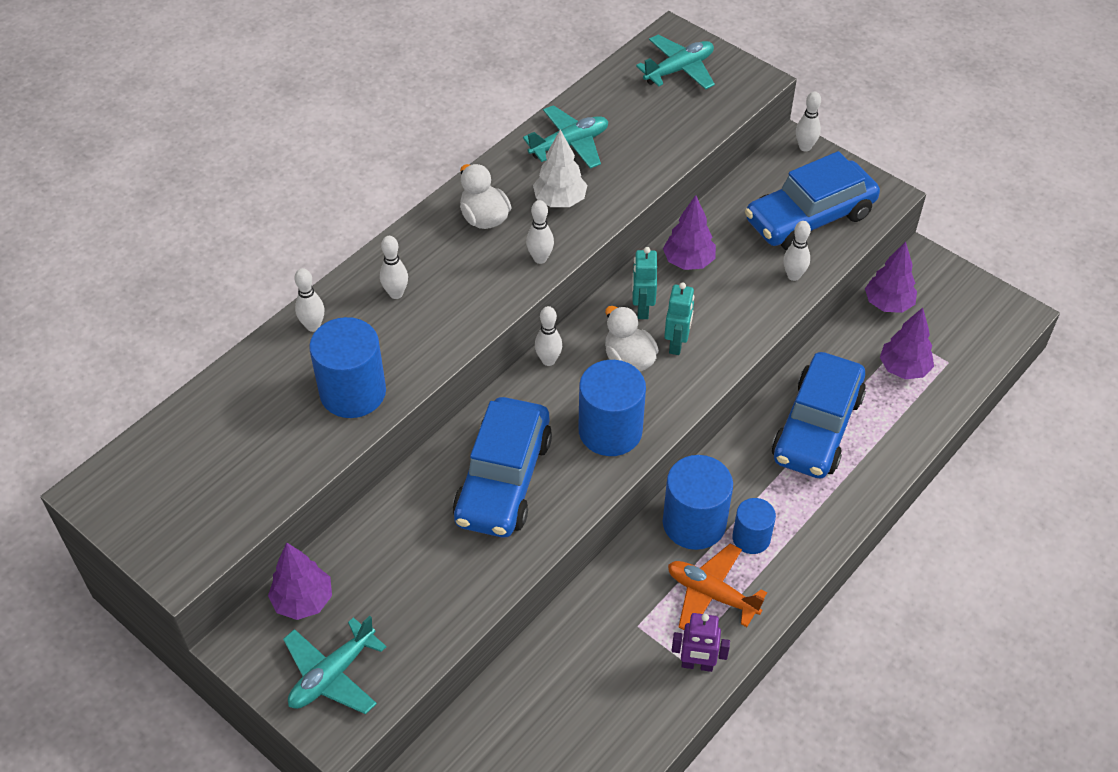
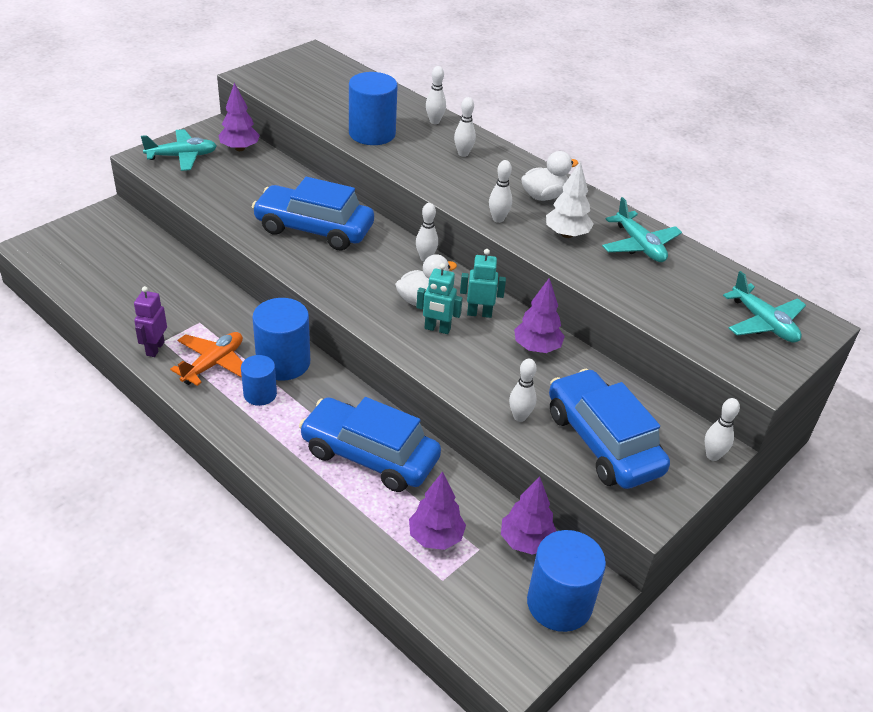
camera: 90 degrees right, 10 degrees down
turquoise plane [283,616,387,714] -> turquoise plane turned 120 degrees clockwise [141,129,217,171]
blue cylinder [578,360,646,456] -> blue cylinder moved to [527,530,606,632]

